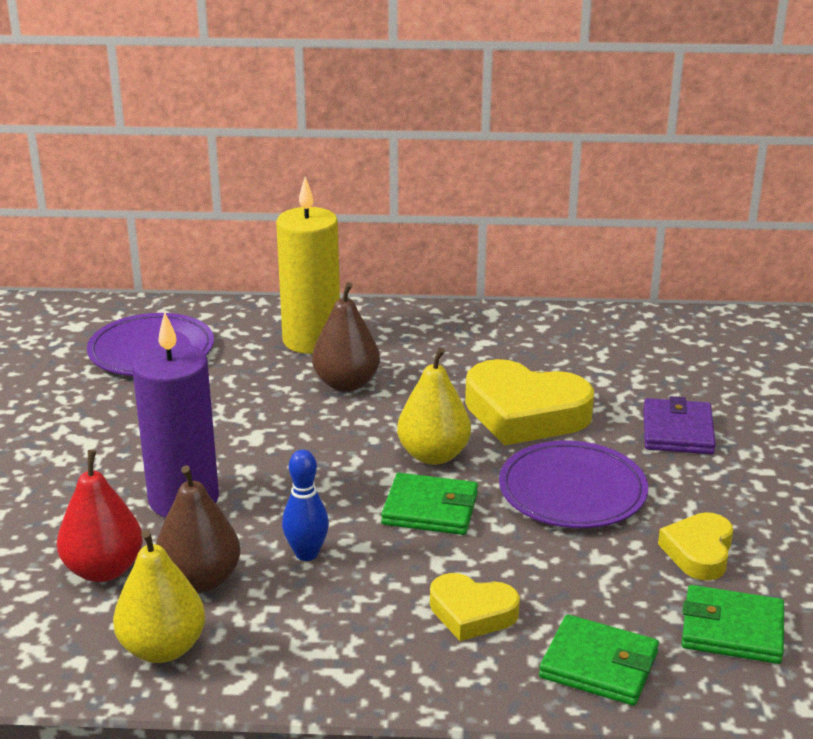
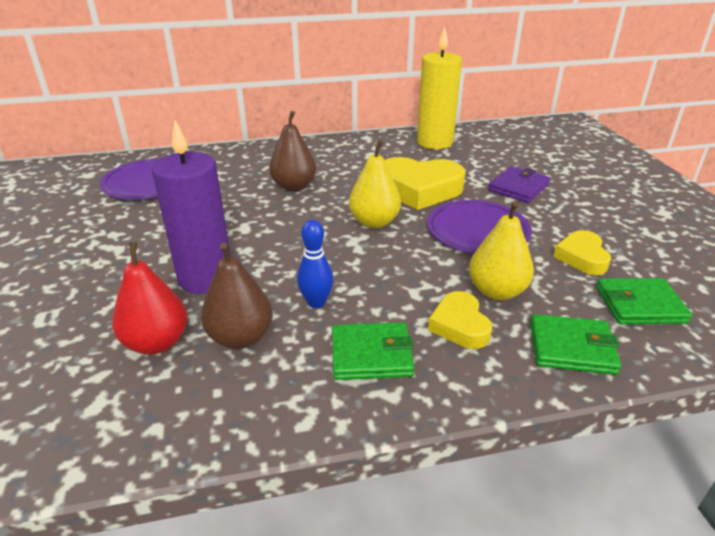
camera: 15 degrees left, 5 degrees up
yellow pear [113,529,205,663] -> yellow pear moved to [469,201,534,300]
yellow candle [276,177,340,354] -> yellow candle moved to [417,27,462,149]
green wallet [381,473,478,535] -> green wallet moved to [332,322,415,380]
yellow heart [430,573,520,641] -> yellow heart turned 75 degrees clockwise [428,291,492,349]
purple wallet [643,396,716,454] -> purple wallet turned 45 degrees clockwise [488,166,550,203]

